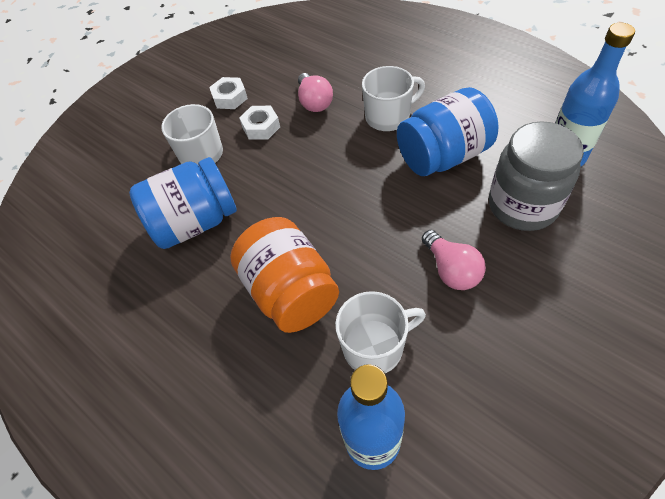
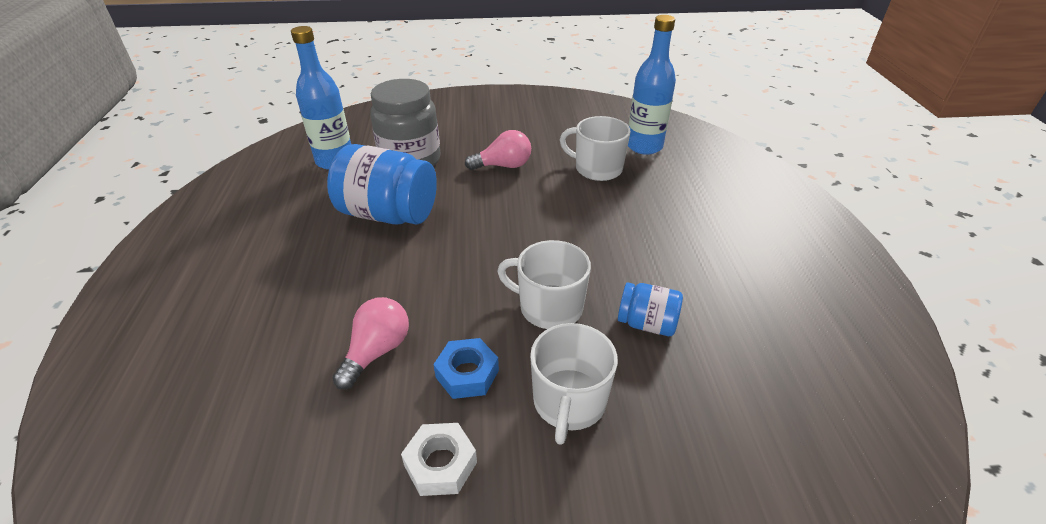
camera: 140 degrees left, 15 degrees down
blue jar [129,157,237,249] -> blue jar [618,283,683,336], size x0.53
orange jar [230,217,339,333] -> none
white nut [239,106,280,140] -> blue nut [433,338,499,399]
white mug [362,66,425,131] -> white mug moved to [497,240,591,329]
pink light bulb [422,230,486,290] -> pink light bulb turned 60 degrees clockwise [465,130,531,170]

